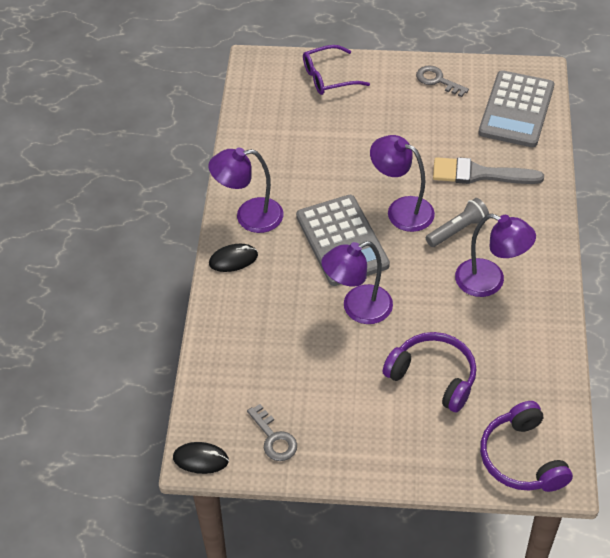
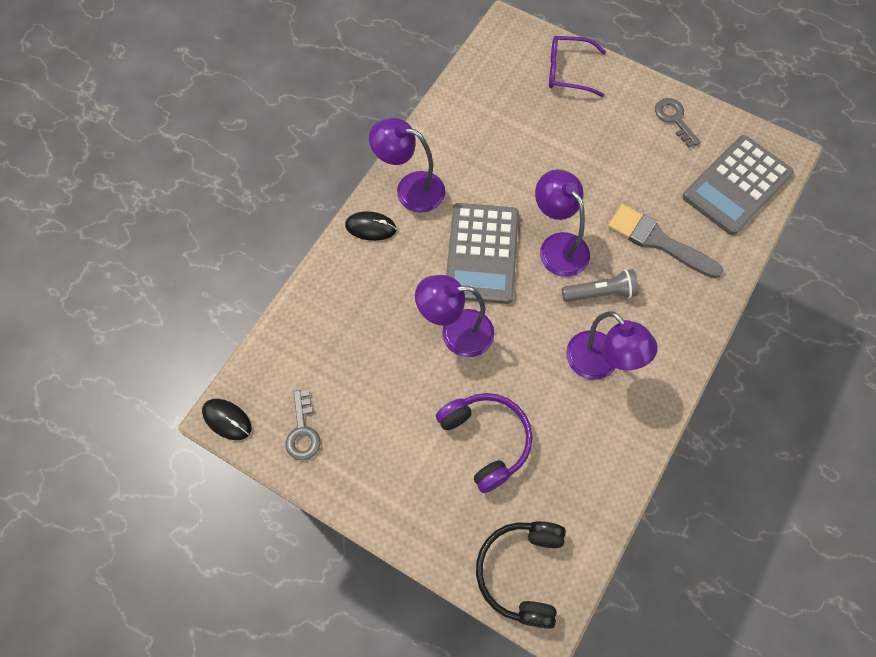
camera: 25 degrees right, 15 degrees up
purple headphones [480,401,573,492] -> black headphones [476,521,566,629]

